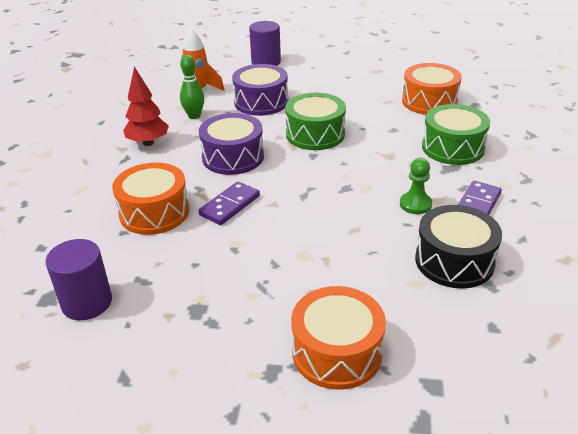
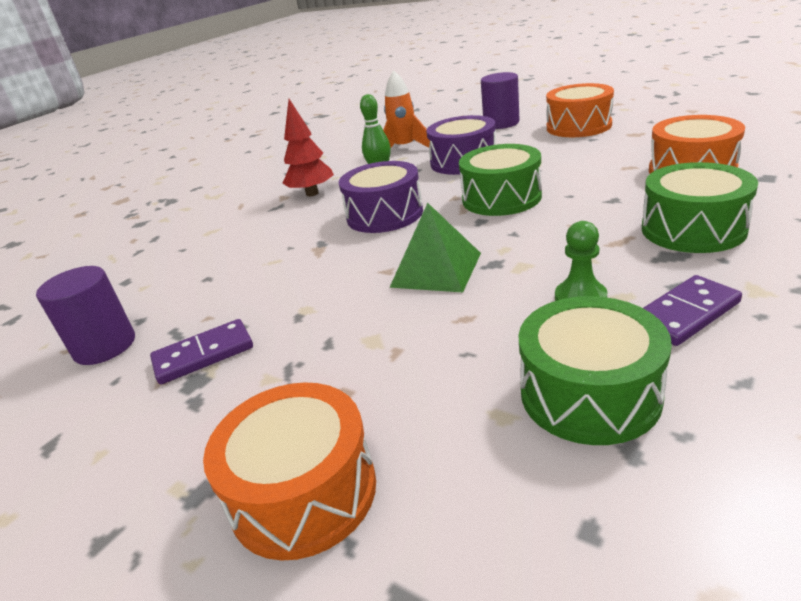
camera: 30 degrees right, 5 degrees down
orange drum [112,162,189,235] -> orange drum moved to [546,83,614,137]
purple domino [198,182,260,225] -> purple domino moved to [150,319,253,384]
black drum [415,205,502,288] -> green drum [518,296,672,445]
none -> green pyramid [389,203,481,292]

